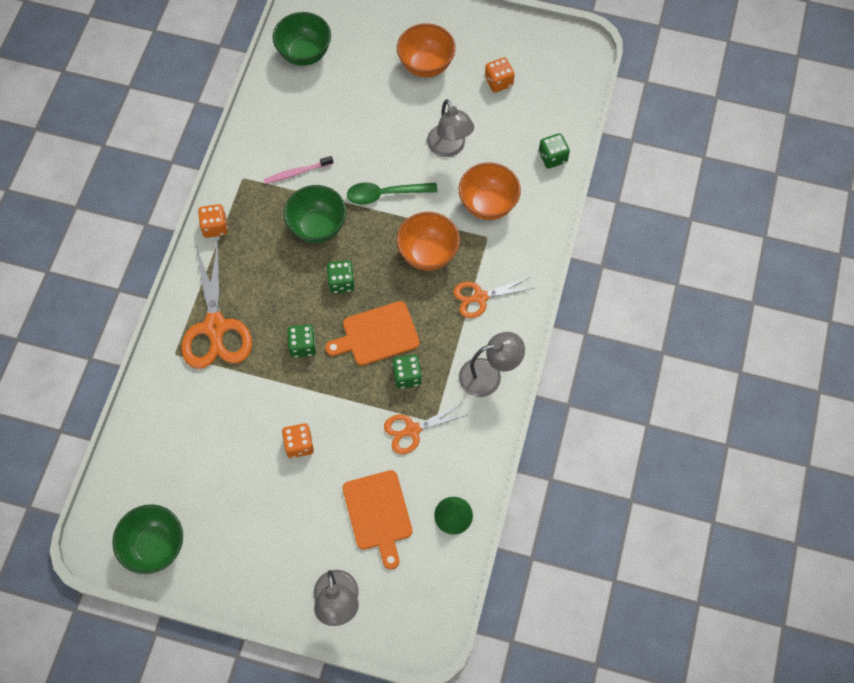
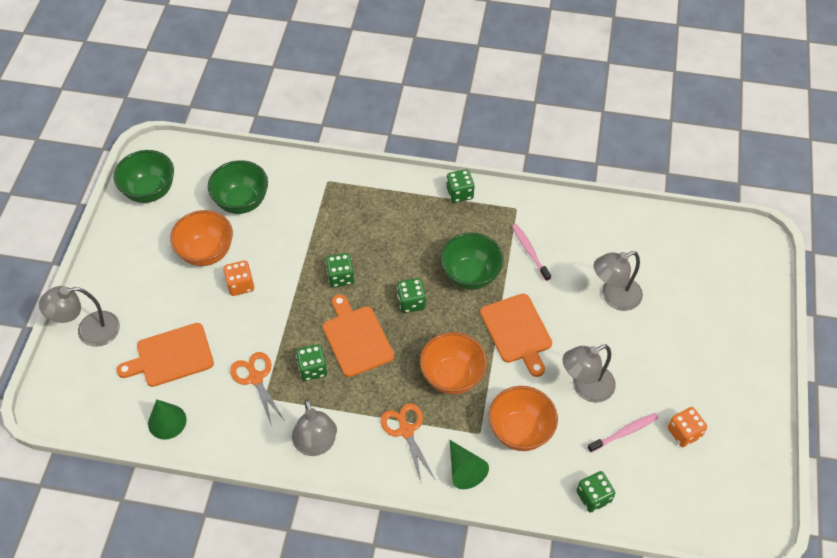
camera: 85 degrees right, 10 degrees down
orange scissors [181,240,252,369] -> none
orange dice [198,204,228,238] -> green dice [446,169,475,203]
green bowl [273,12,331,66] -> green bowl moved to [208,160,268,214]
green spoon [347,182,438,205] -> orange cutting board [480,294,552,377]
orange bowl [397,24,456,77] -> orange bowl moved to [170,210,233,266]
none -> green cone [450,440,489,489]
none -> pink toothbrush [587,413,658,453]
none -> grey lamp [594,251,643,311]

